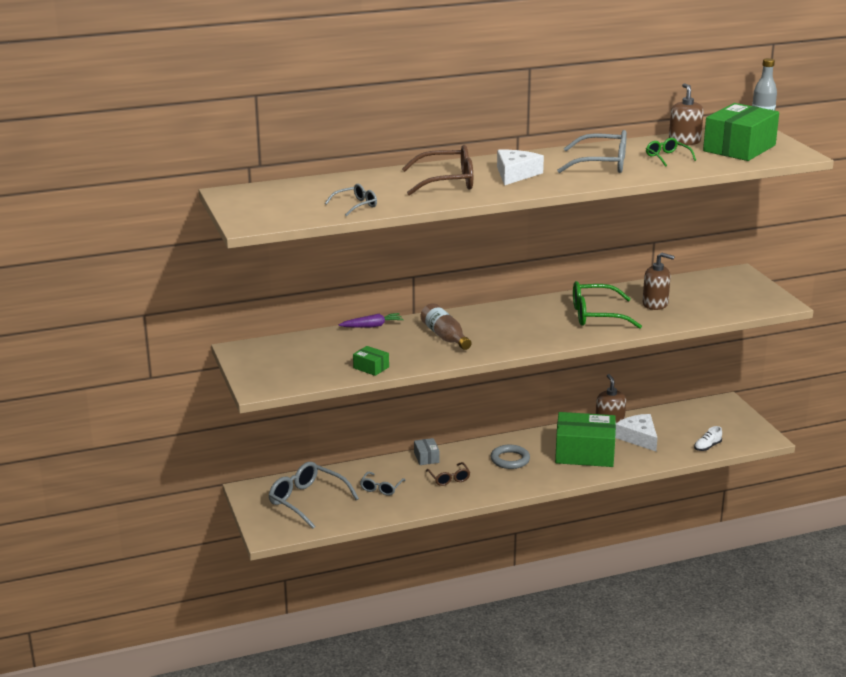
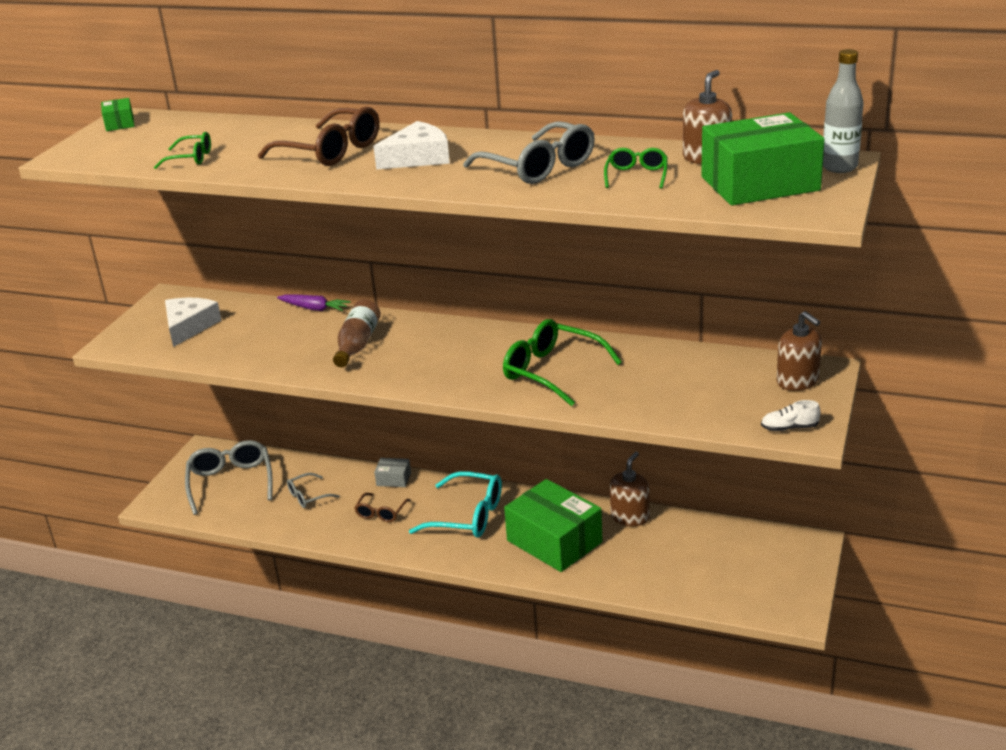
camera: 40 degrees right, 5 degrees up
grey glasses [325,184,377,217] -> green glasses [154,132,211,169]
green box [353,346,389,376] -> green box moved to [101,98,135,131]
grey box [414,438,440,465] -> grey box turned 75 degrees clockwise [374,458,411,487]
grey ring [491,445,530,469] -> turquoise glasses [409,471,502,538]
white cheese [615,414,657,451] -> white cheese moved to [165,298,222,347]
brown soap dispenser [643,252,675,310] -> brown soap dispenser moved to [776,311,822,391]
white shoe [694,426,722,451] -> white shoe moved to [761,400,820,431]

